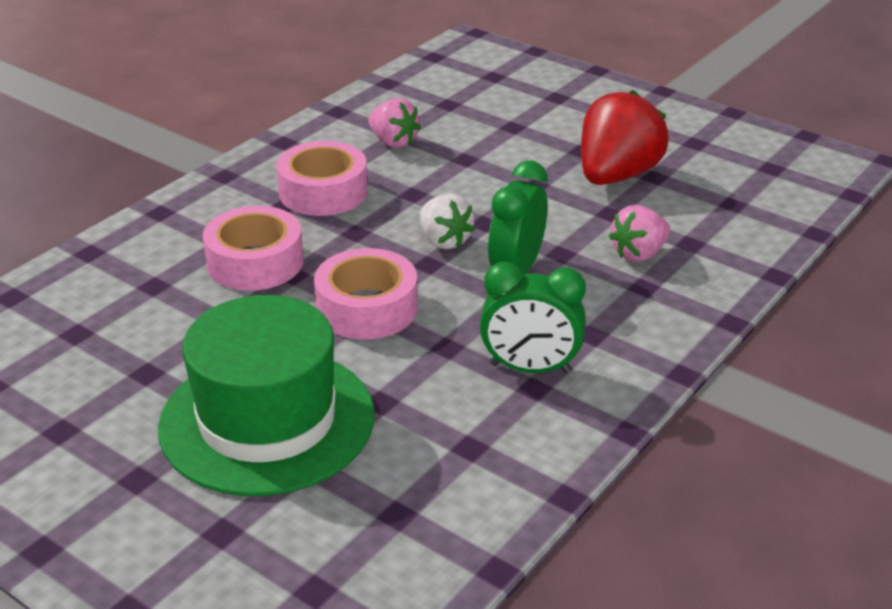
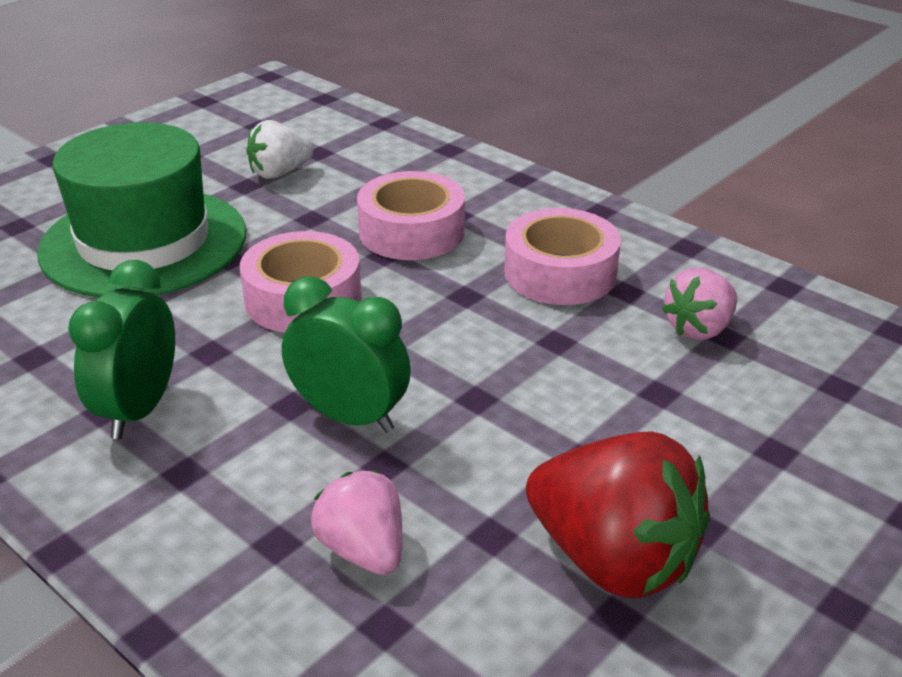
camera: 95 degrees right, 0 degrees up
white strawberry [420,193,475,249] -> white strawberry moved to [246,120,313,179]

